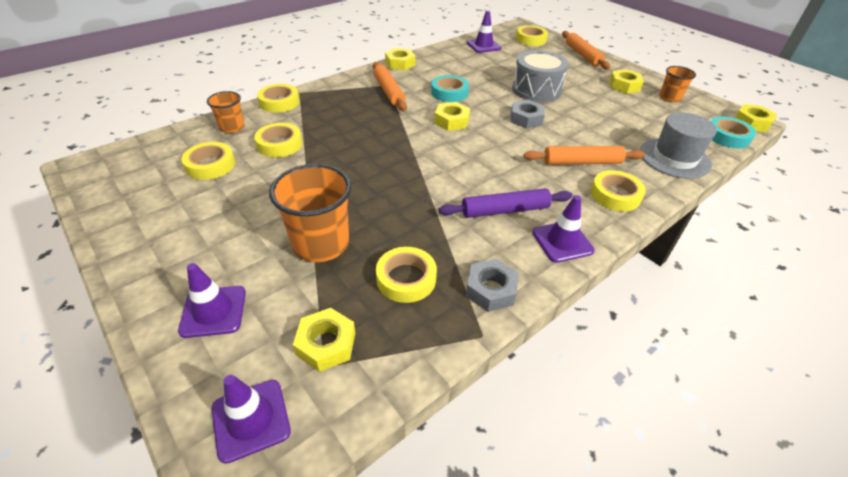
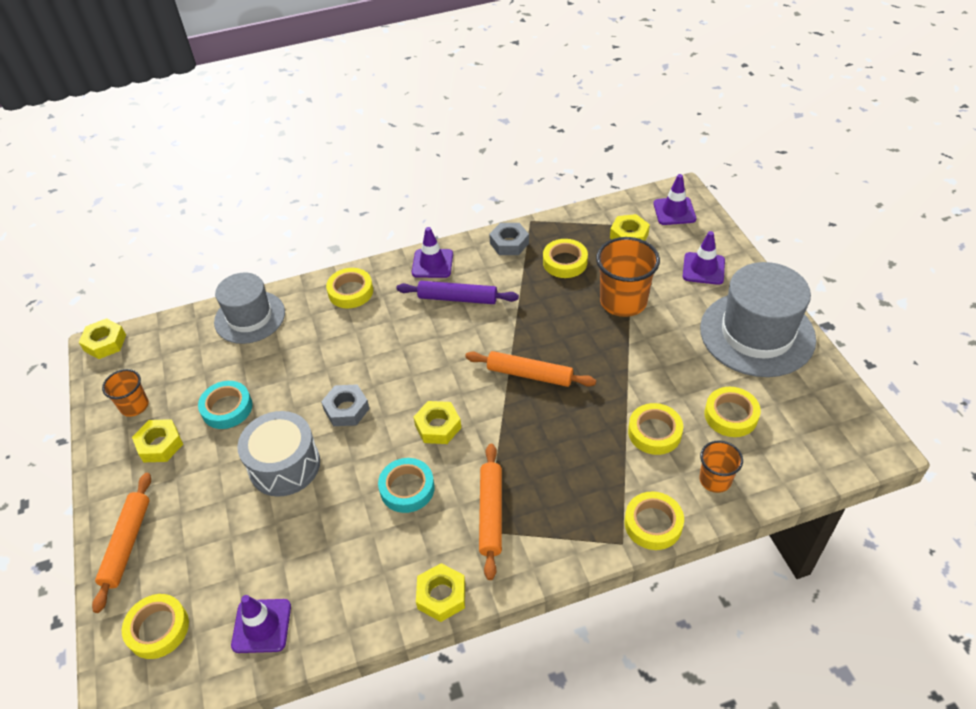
camera: 155 degrees left, 5 degrees up
orange rolling pin [524,146,645,164] -> orange rolling pin moved to [465,351,596,387]
turquoise tape [711,116,756,148] -> turquoise tape moved to [198,381,252,429]
none -> grey hat [700,262,816,377]

